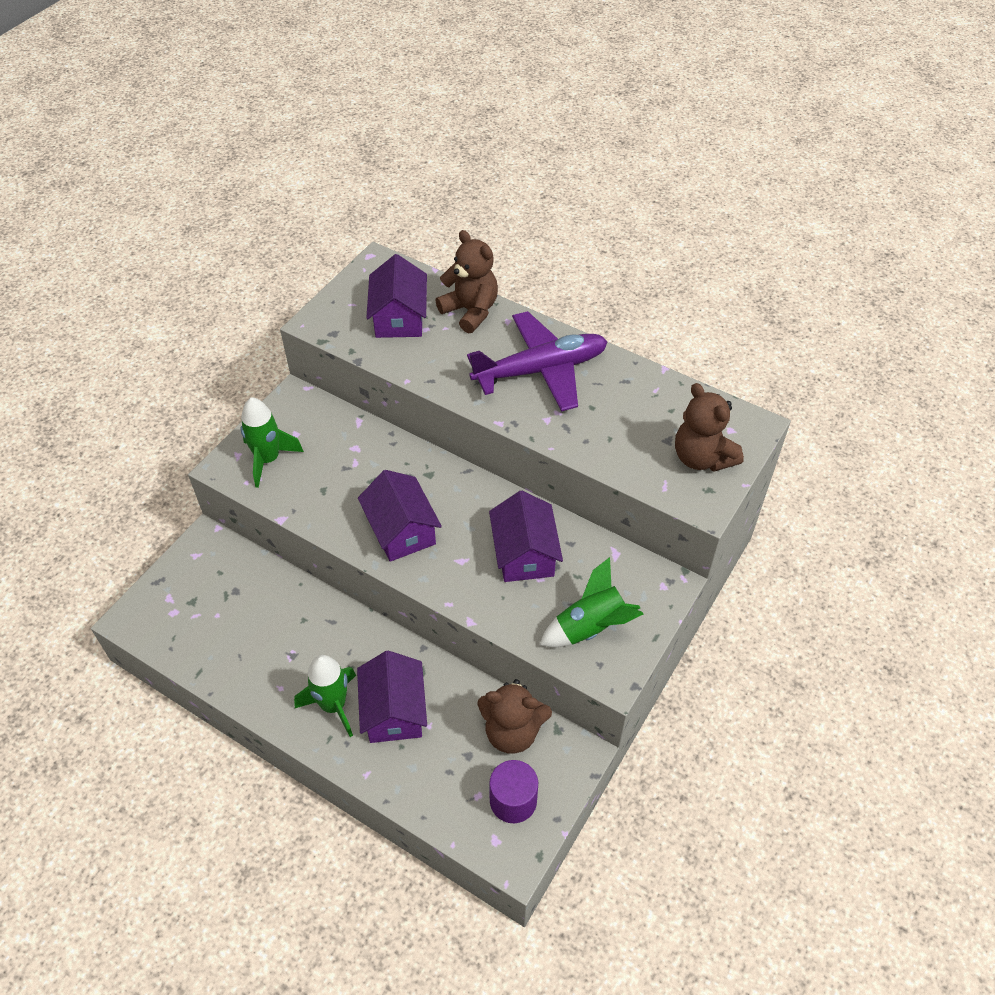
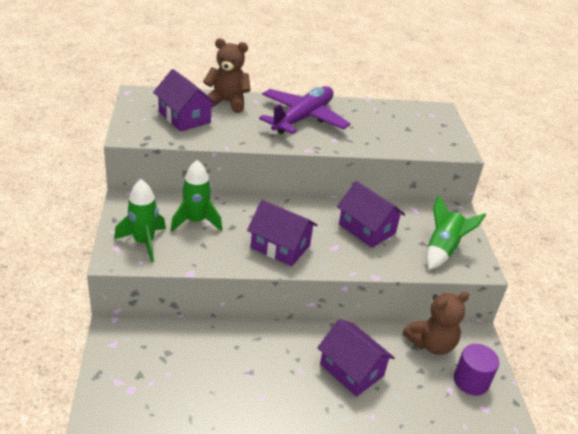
camera: 40 degrees left, 15 degrees down
green rocket [294,655,356,737] -> green rocket moved to [171,160,222,232]
brown teddy bear [675,383,744,472] -> none

